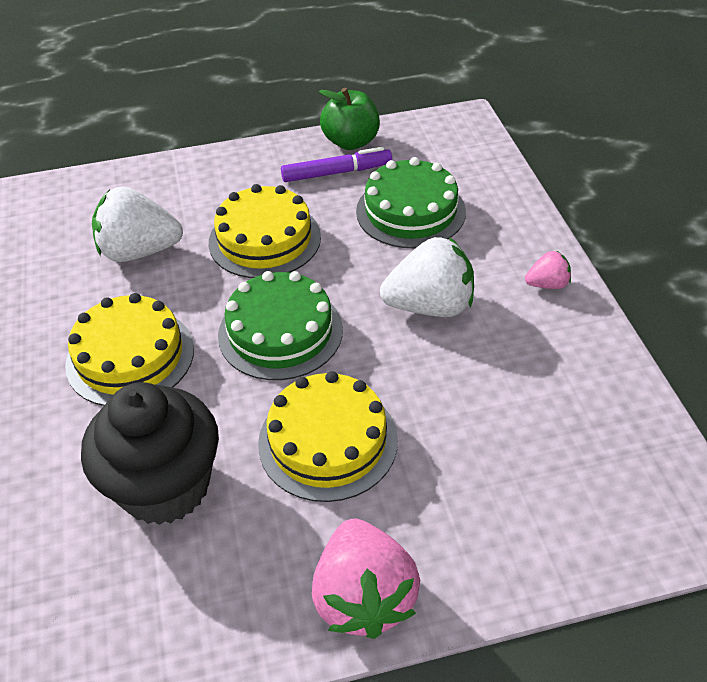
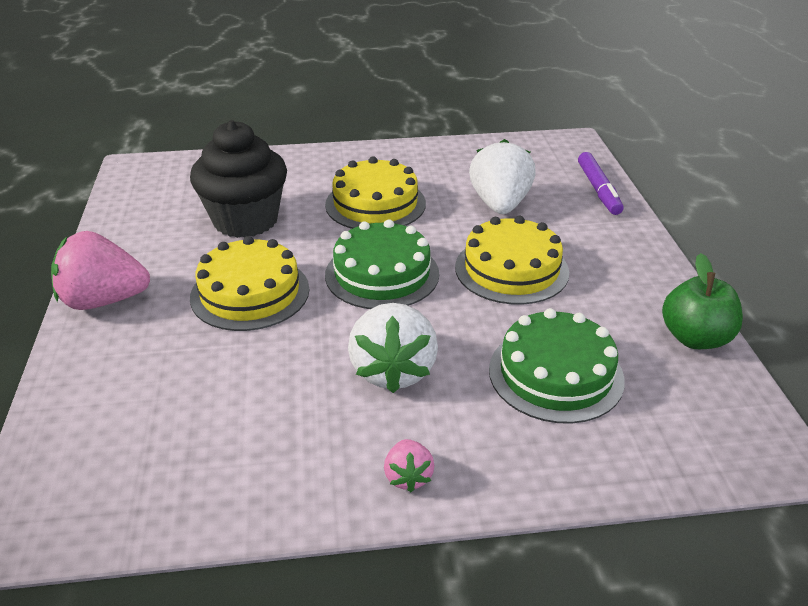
camera: 95 degrees right, 10 degrees down
purple marker [281,147,392,182] -> purple marker moved to [578,152,624,215]

